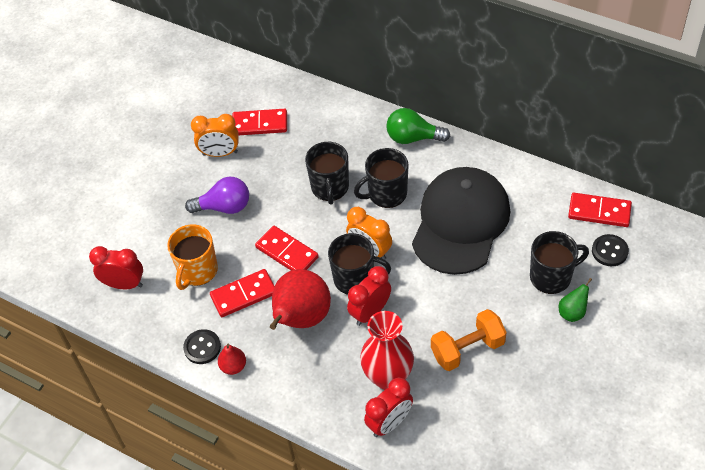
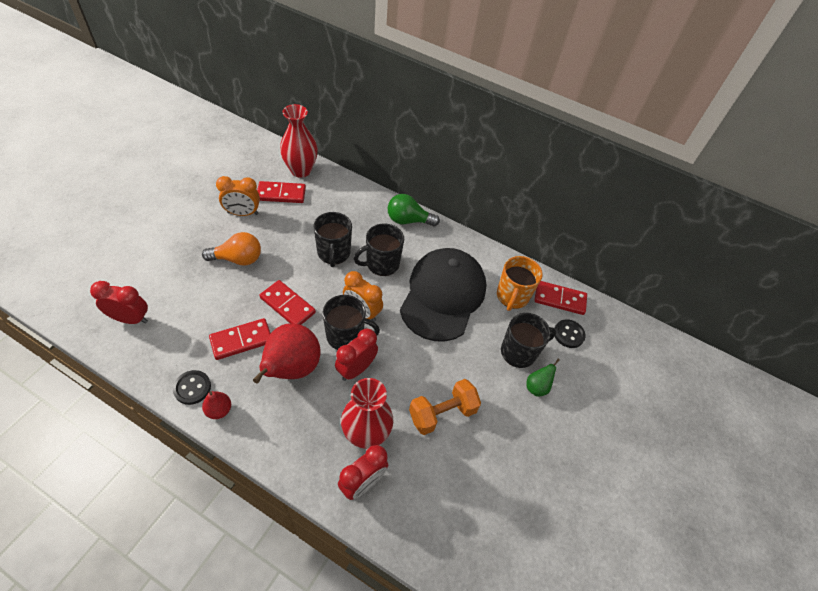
camera: 10 degrees left, 0 degrees up
orange mug [167,224,218,290] -> orange mug moved to [497,256,543,311]
purple light bulb [185,177,249,214] -> orange light bulb [202,232,261,266]
none -> red vase [280,104,318,178]

